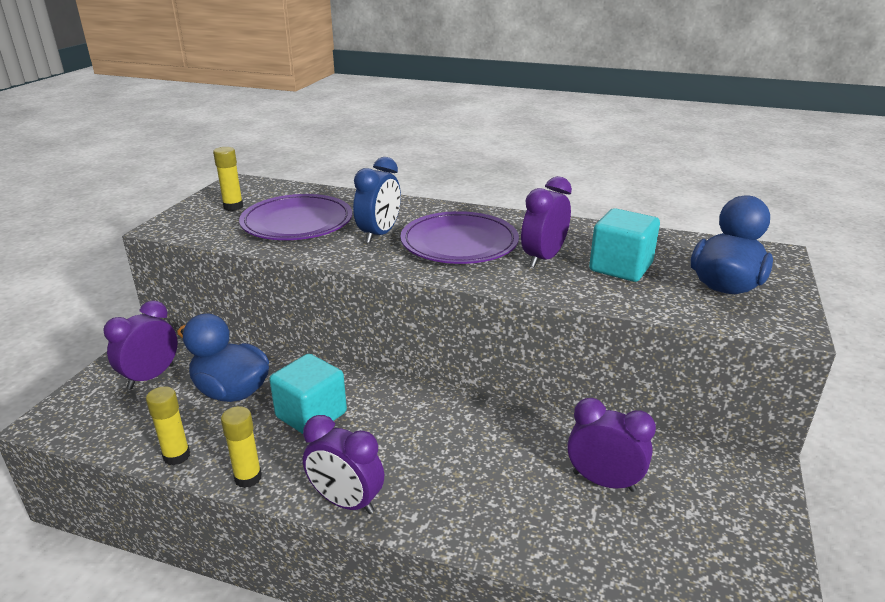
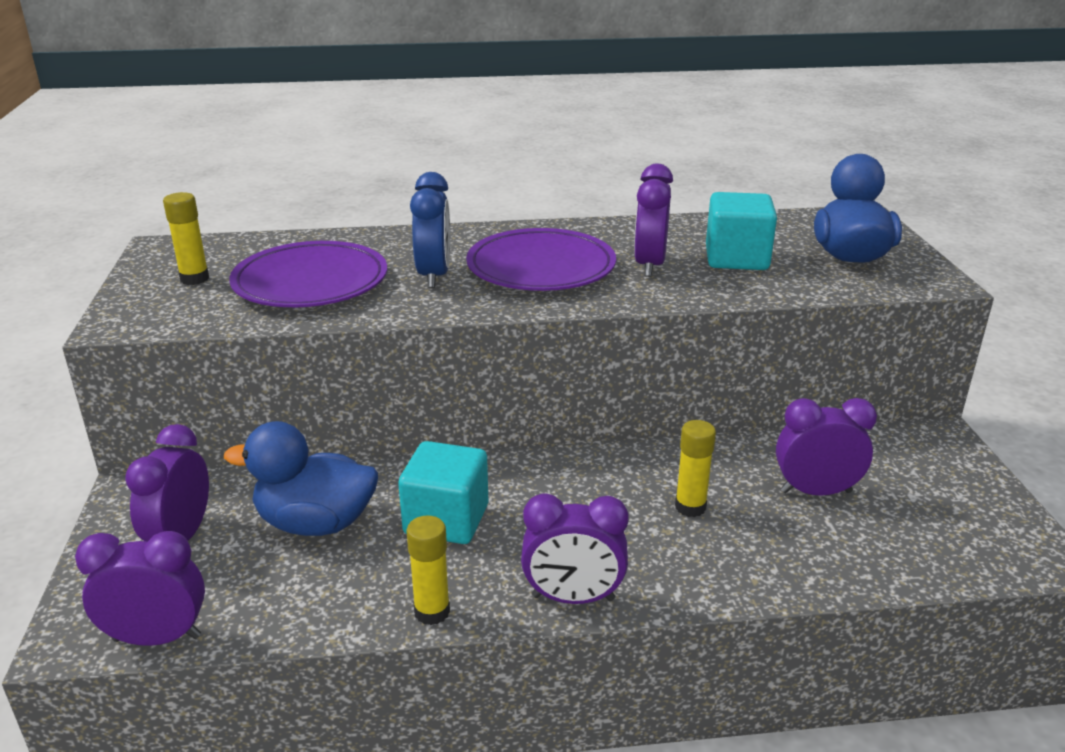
camera: 25 degrees left, 0 degrees up
yellow glue stick [146,386,190,466] -> yellow glue stick moved to [675,420,716,517]
none -> purple clock [75,531,205,646]

